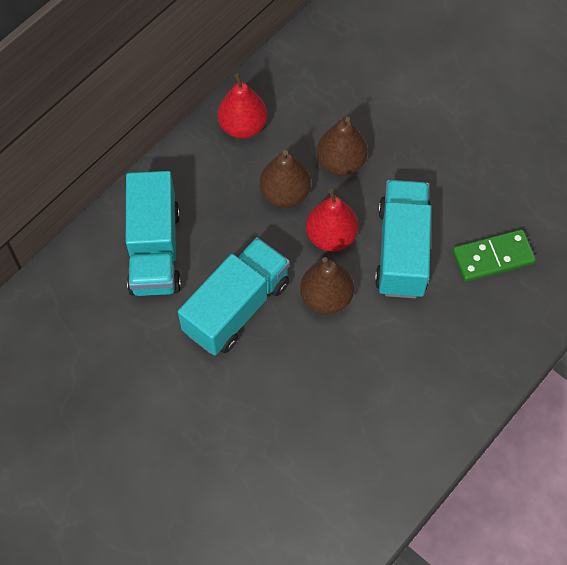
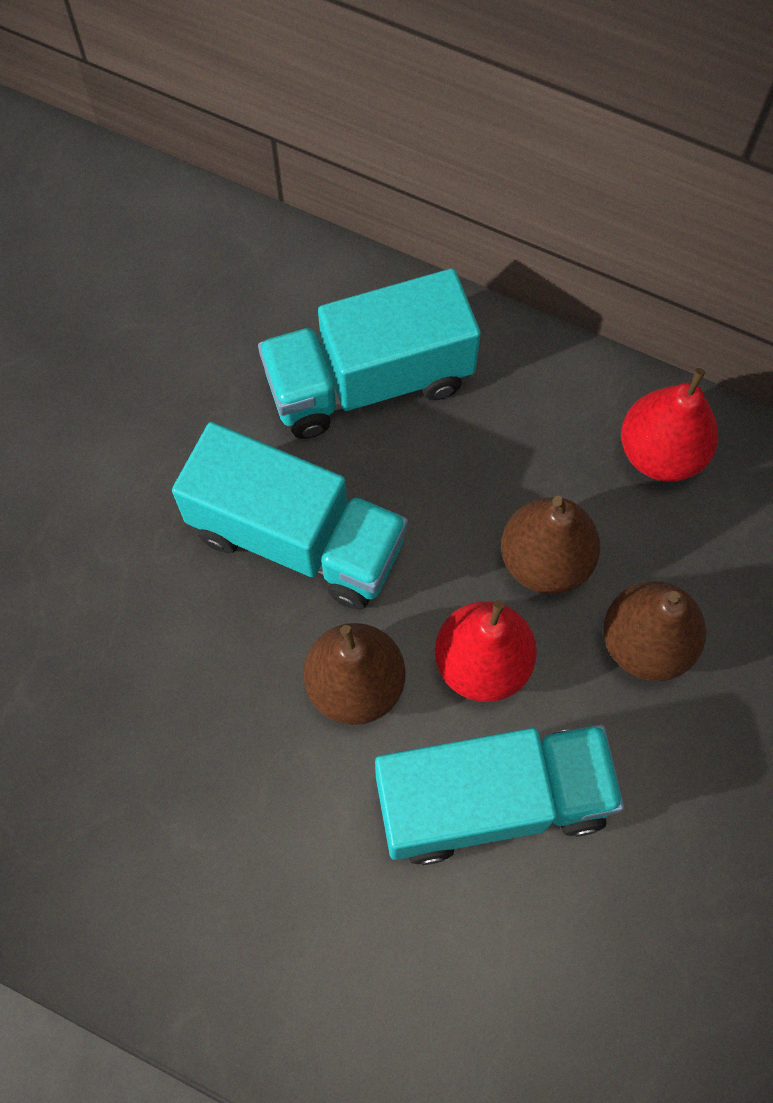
camera: 75 degrees right, 5 degrees up
green domino [452,229,536,282] -> none

